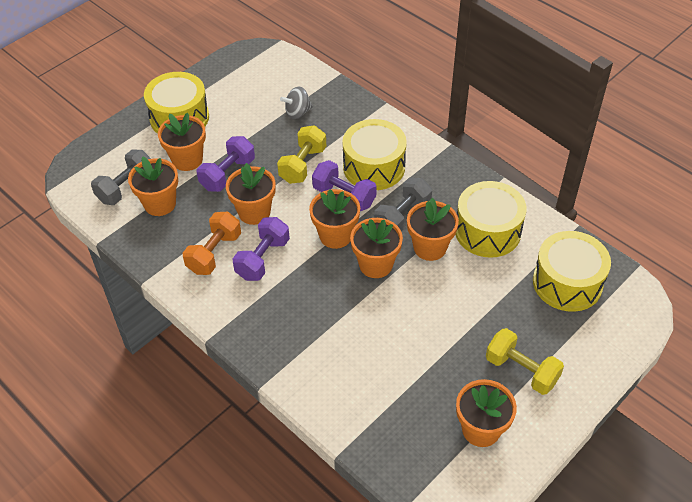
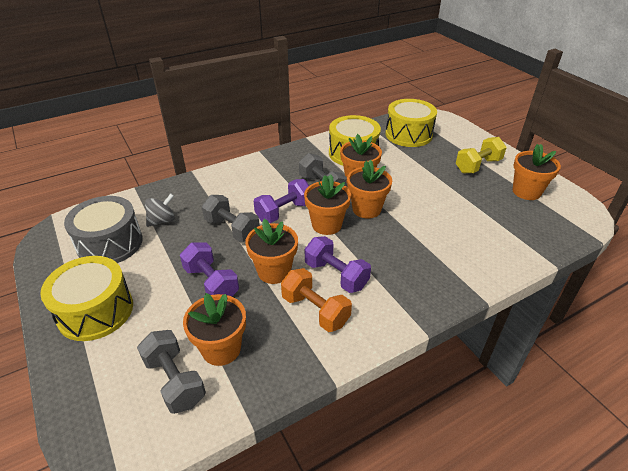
camera: 75 degrees left, 10 degrees down
orange flower pot [158,113,206,171] -> none
yellow dumbbell [277,125,326,184] -> grey dumbbell [202,195,260,242]
grey spinning top [280,87,313,119] -> grey spinning top turned 120 degrees counterclockwise [145,193,175,227]
yellow drum [342,119,407,190] -> none
none -> grey drum [64,196,143,263]

